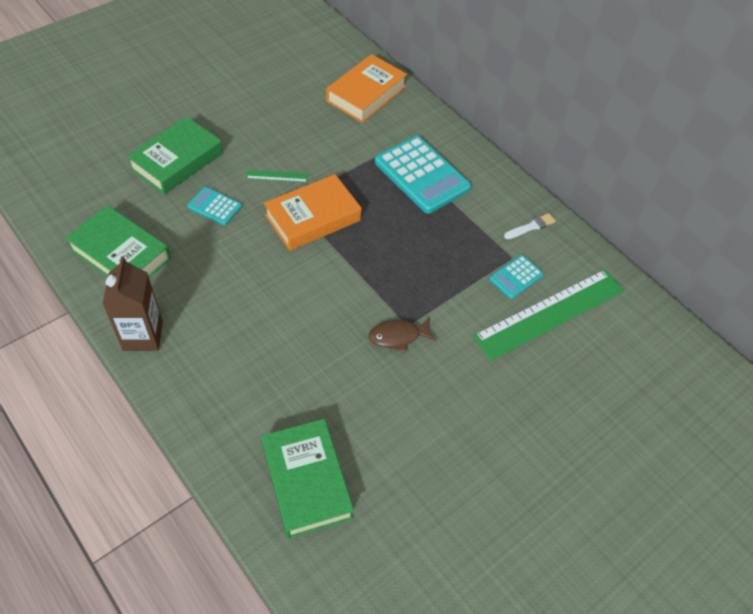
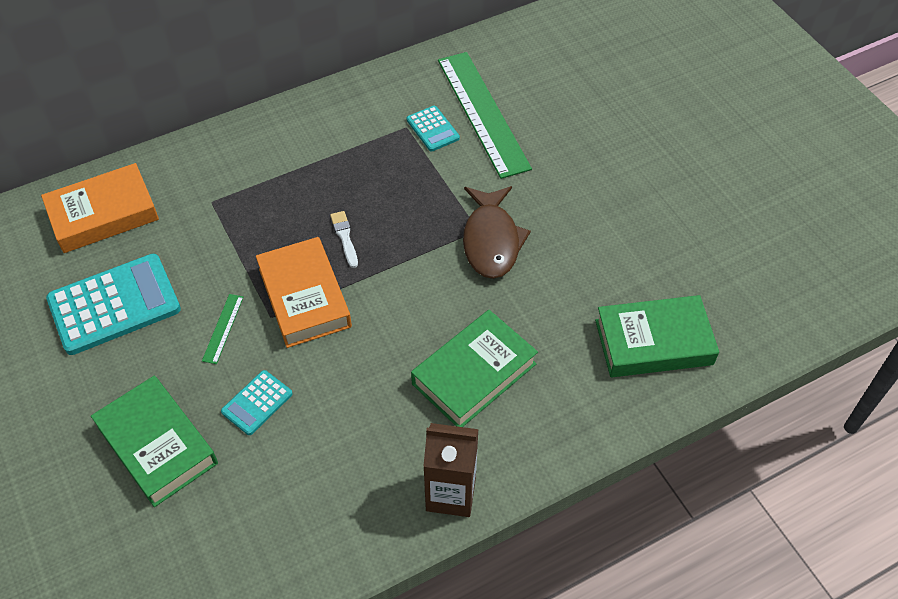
camera: 75 degrees left, 0 degrees up
green book [65,205,171,277] -> green book moved to [411,310,538,427]
orange book [326,54,407,123] -> orange book turned 75 degrees counterclockwise [41,163,159,253]
brown fish [369,317,436,353] -> brown fish [463,186,531,279], size x1.62
turquoise calculator [375,136,471,214] -> turquoise calculator moved to [46,254,181,355]
white brush [504,213,556,239] -> white brush moved to [330,211,358,268]

